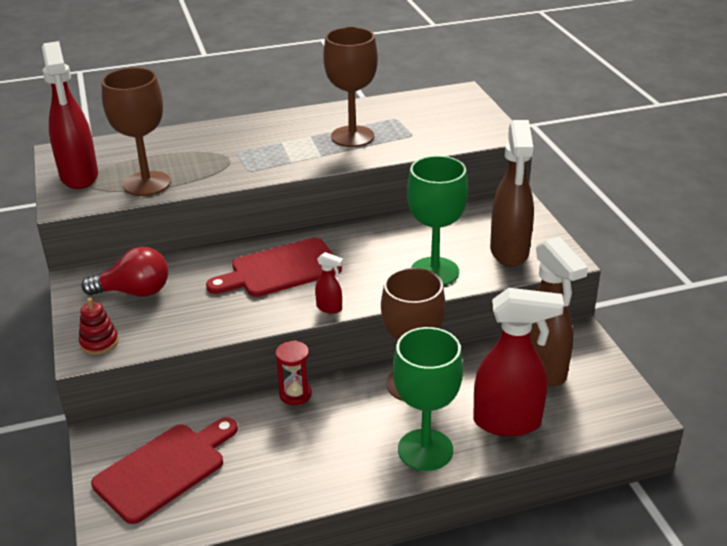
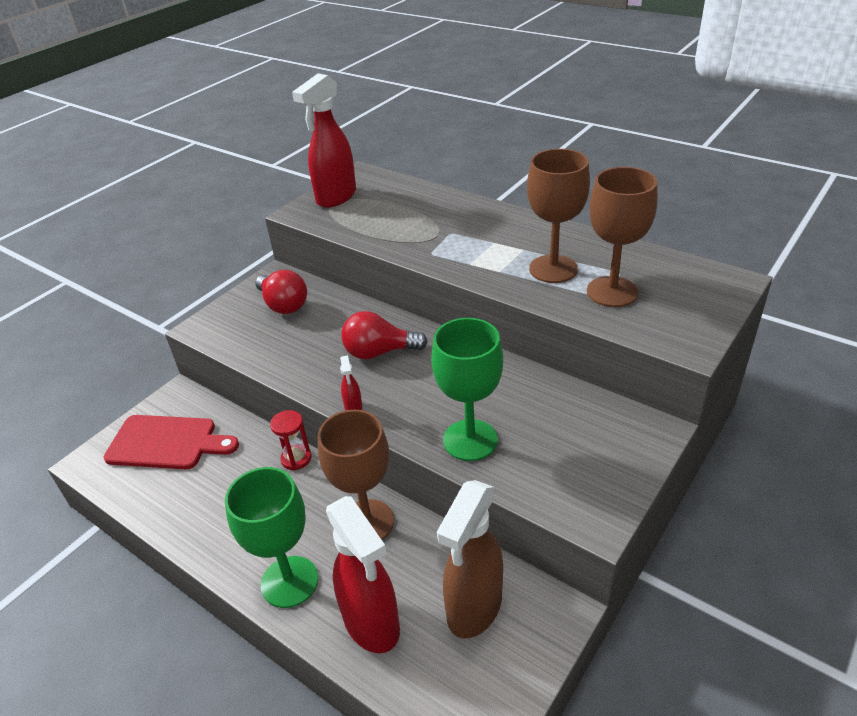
camera: 55 degrees right, 5 degrees up
red stacking toy [79,298,119,355] -> none
brown goblet [101,68,171,196] -> brown goblet moved to [587,167,658,307]
red cutting board [206,238,342,297] -> red light bulb [341,311,428,359]
brown spray bottle [490,120,534,267] -> none

